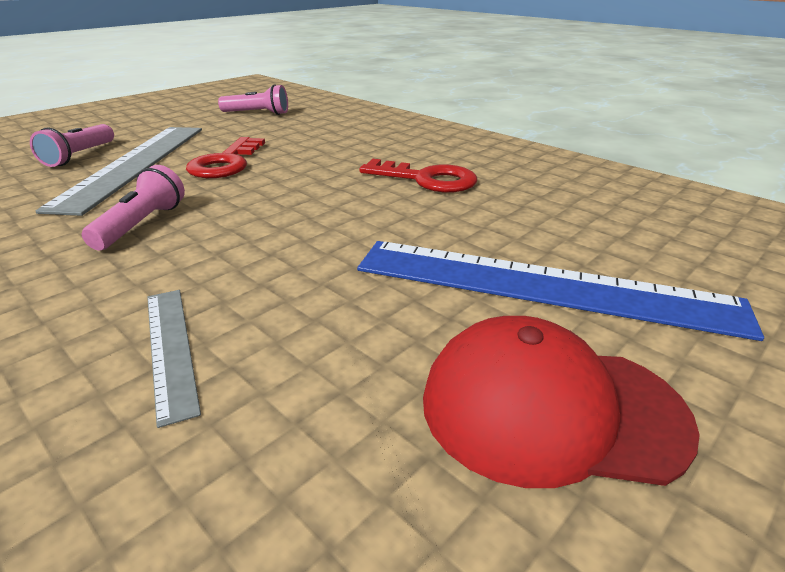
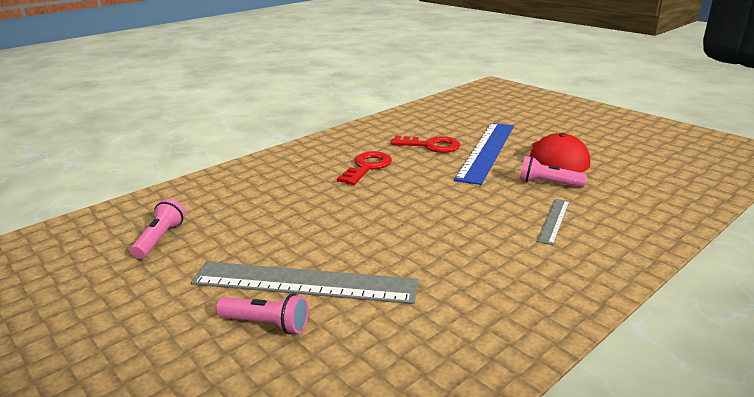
camera: 85 degrees left, 5 degrees down
pink flashlight [82,165,185,250] -> pink flashlight moved to [520,156,587,188]
grey ruler [147,290,201,428] -> grey ruler turned 45 degrees counterclockwise [537,199,570,245]
red key [186,137,265,178] -> red key moved to [391,136,460,153]

